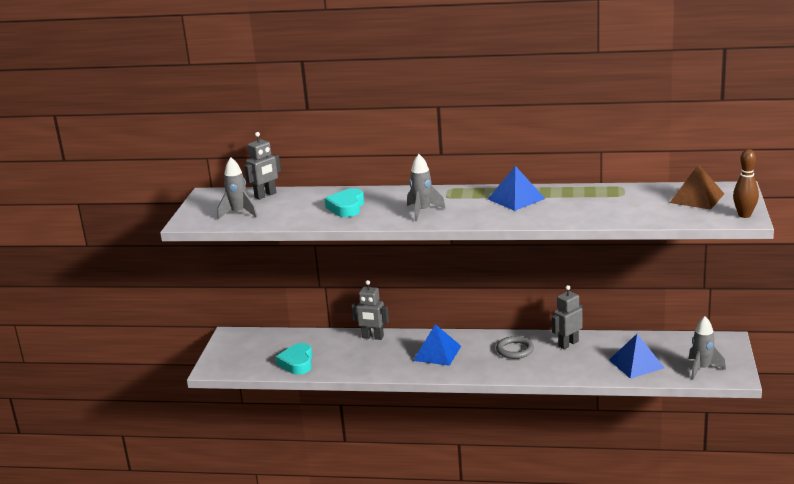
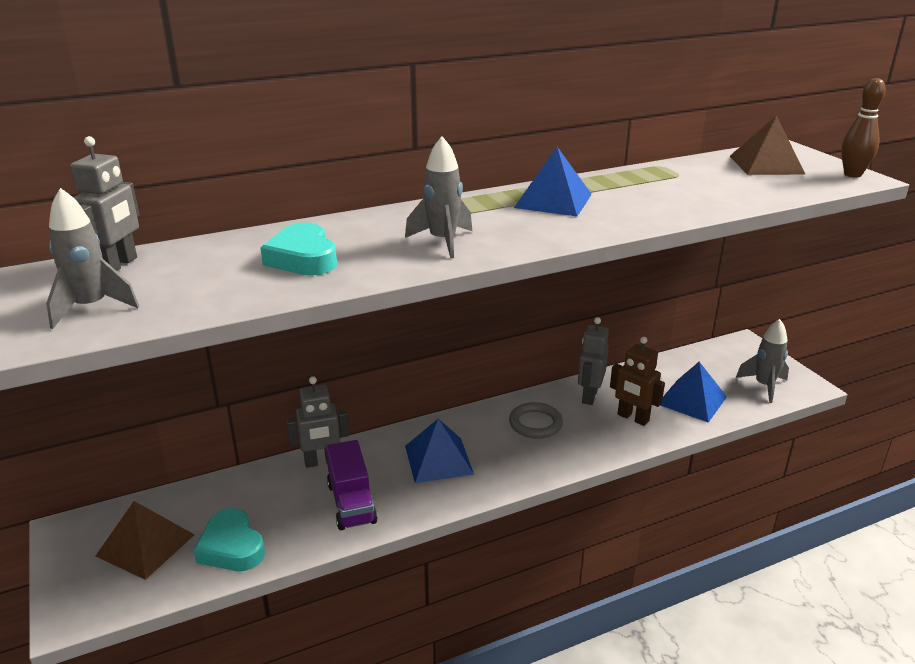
camera: 35 degrees left, 5 degrees up
none -> brown pyramid [96,501,195,580]
none -> purple truck [326,440,378,530]
none -> brown robot [610,337,665,426]

